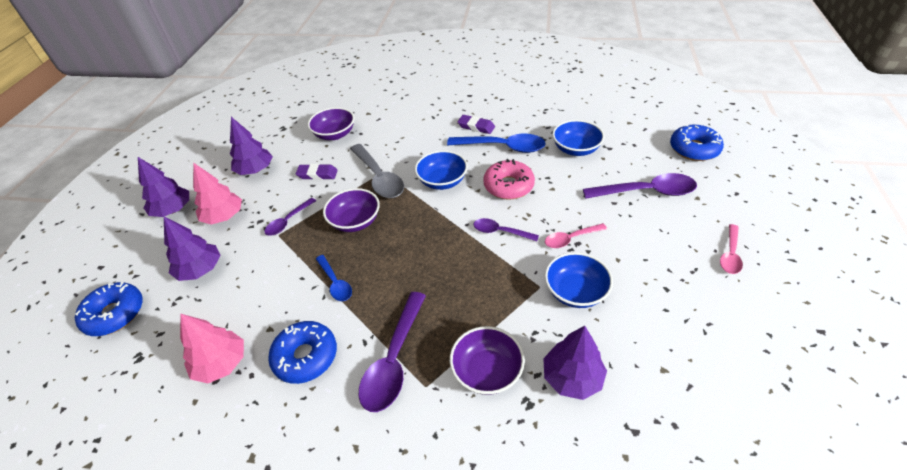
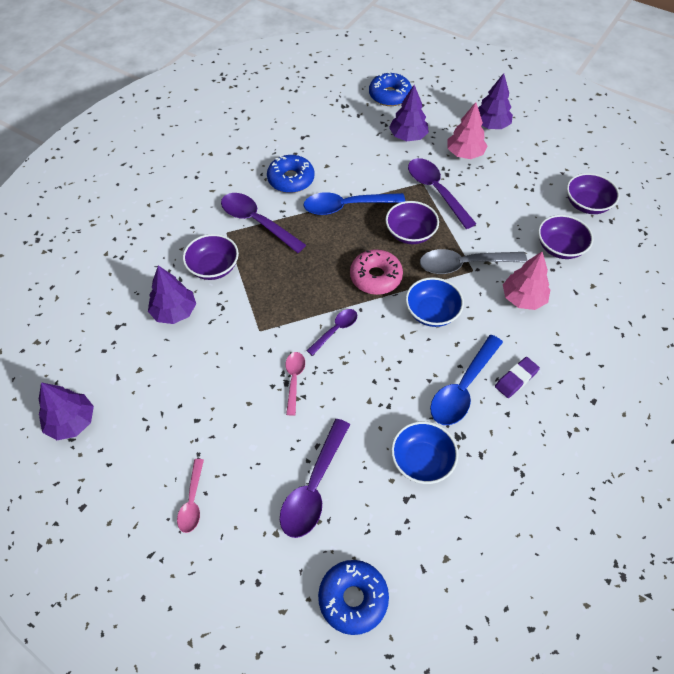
camera: 110 degrees right, 10 degrees up
pink tree [180,314,244,383] -> pink tree moved to [503,252,550,310]
purple tree [230,117,273,175] -> purple tree moved to [39,382,94,440]
purple spoon [264,198,316,236] -> purple spoon [408,158,476,229], size x1.75
purple eraser [296,164,338,180] -> none
blue spoon [316,255,352,301] -> blue spoon [304,192,405,215], size x1.75
pink donut [483,159,535,200] -> pink donut moved to [350,249,403,295]
blue bowl [545,252,613,308] -> none
pink spoon [720,224,743,274] -> pink spoon turned 135 degrees counterclockwise [177,459,204,533]
none -> purple bowl [567,173,620,214]

